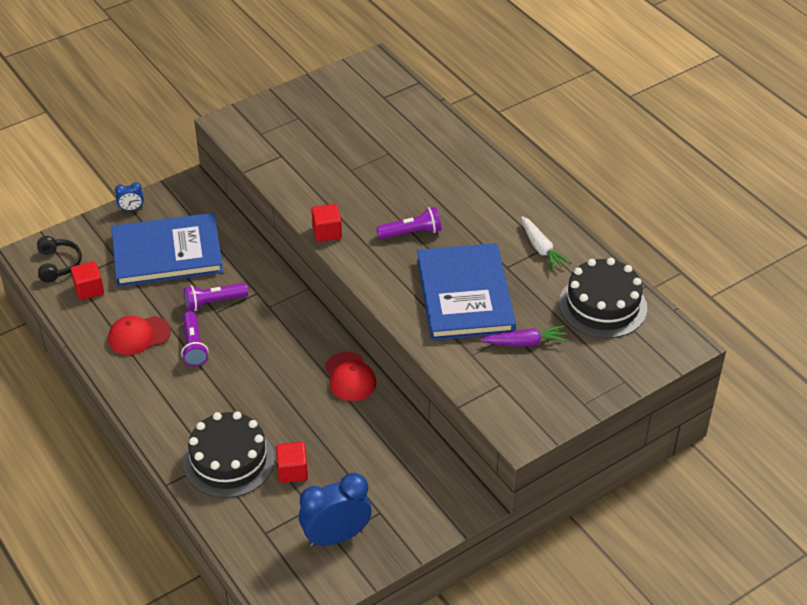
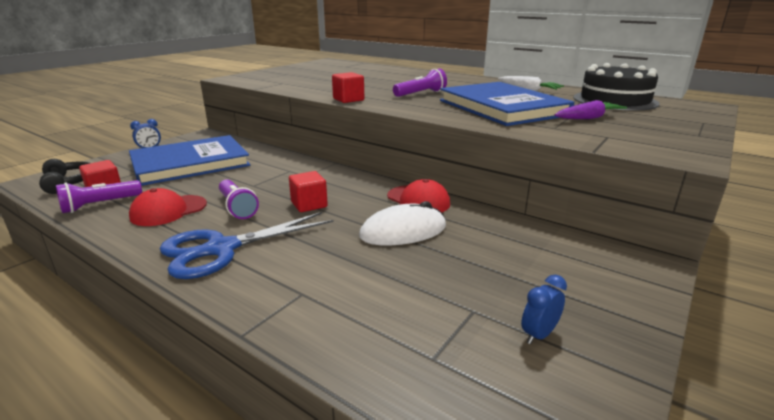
camera: 20 degrees left, 20 degrees down
black cake [183,411,275,498] -> none
purple flashlight [184,283,248,311] -> purple flashlight moved to [56,180,142,213]
red cube [276,442,308,483] -> red cube moved to [289,171,328,212]
blue clock [299,473,372,547] -> blue clock [521,275,567,344], size x0.47
none -> blue scissors [160,212,334,279]
none -> white mouse [359,201,446,246]

